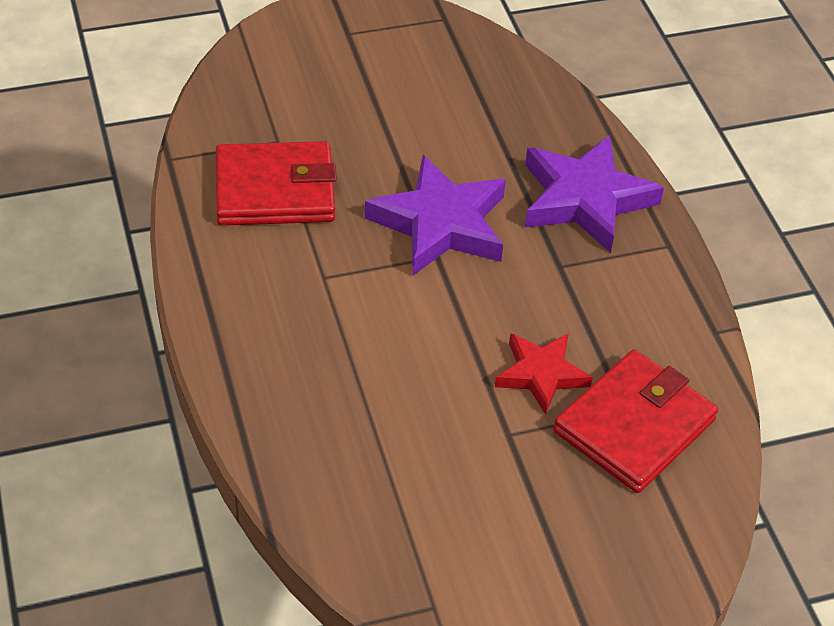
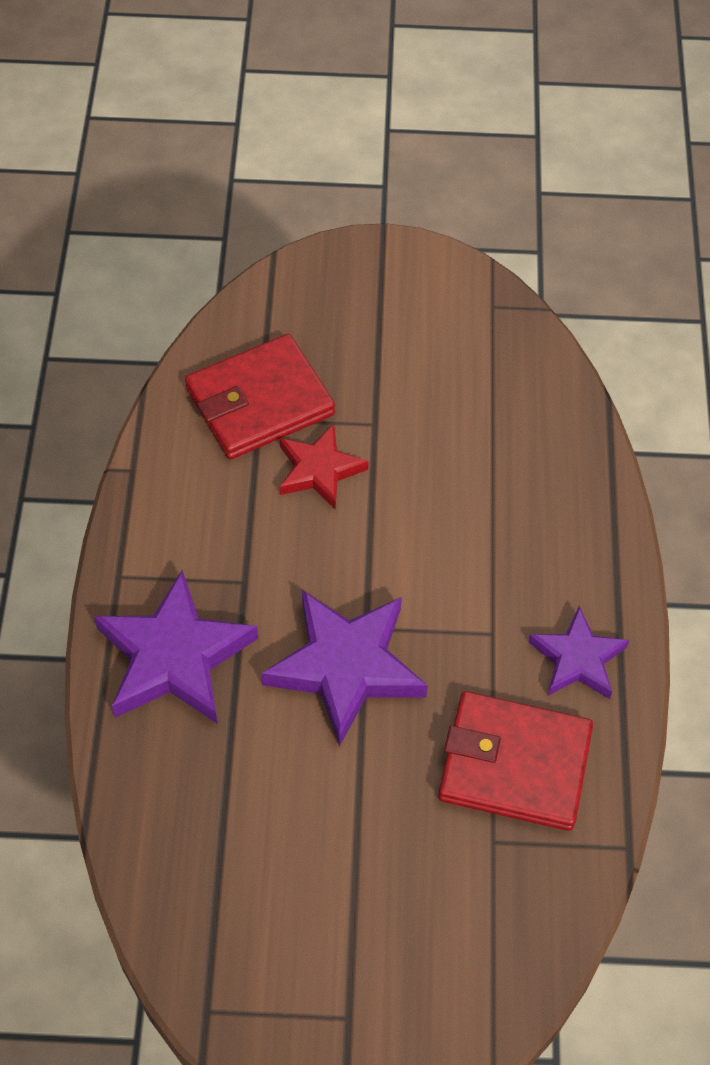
camera: 160 degrees left, 10 degrees up
none -> purple star [528,606,629,699]

